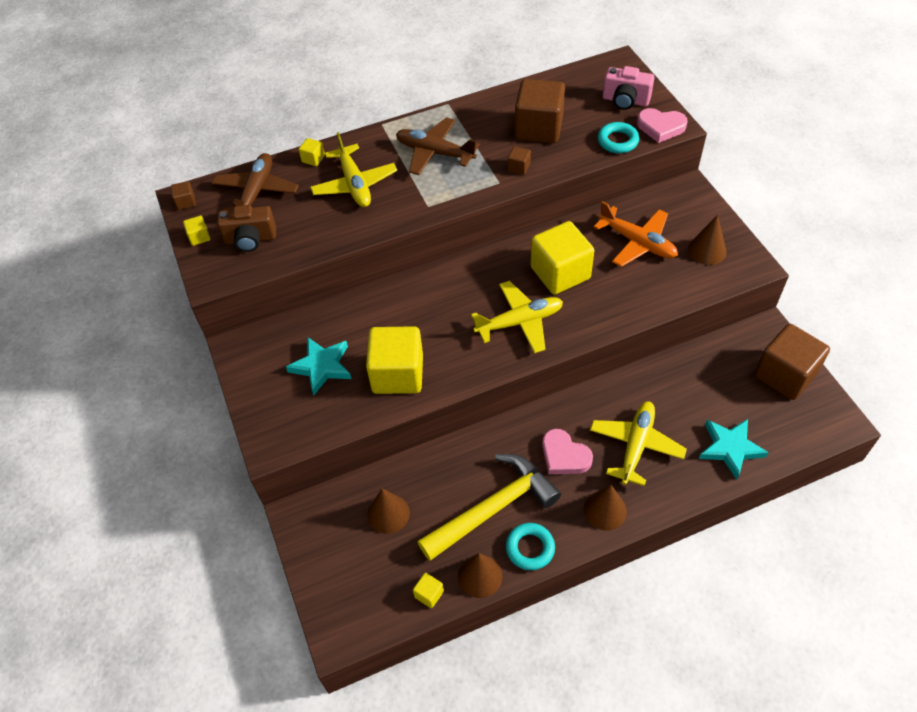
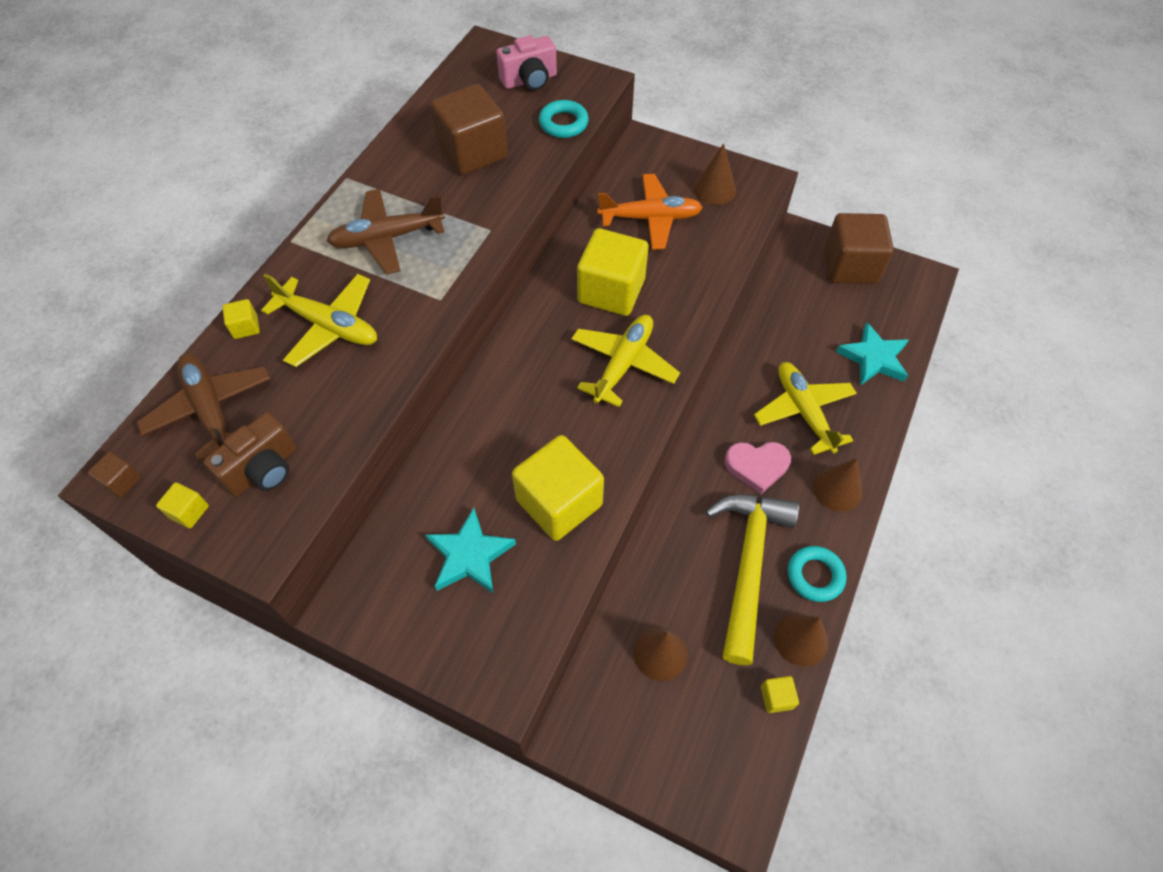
camera: 45 degrees left, 5 degrees up
brown cube [508,146,531,175] -> none
pink heart [637,108,688,143] -> none

